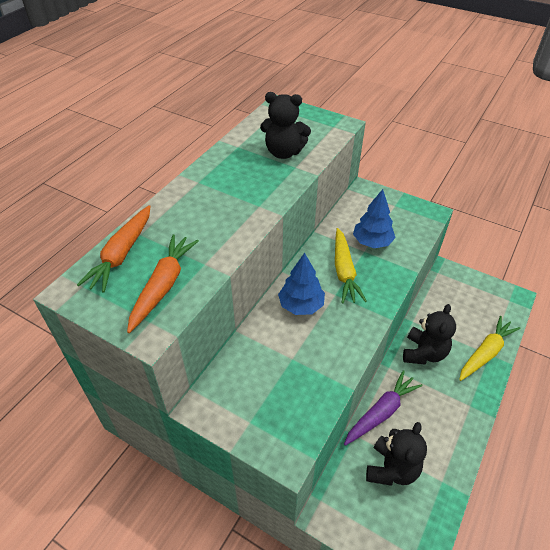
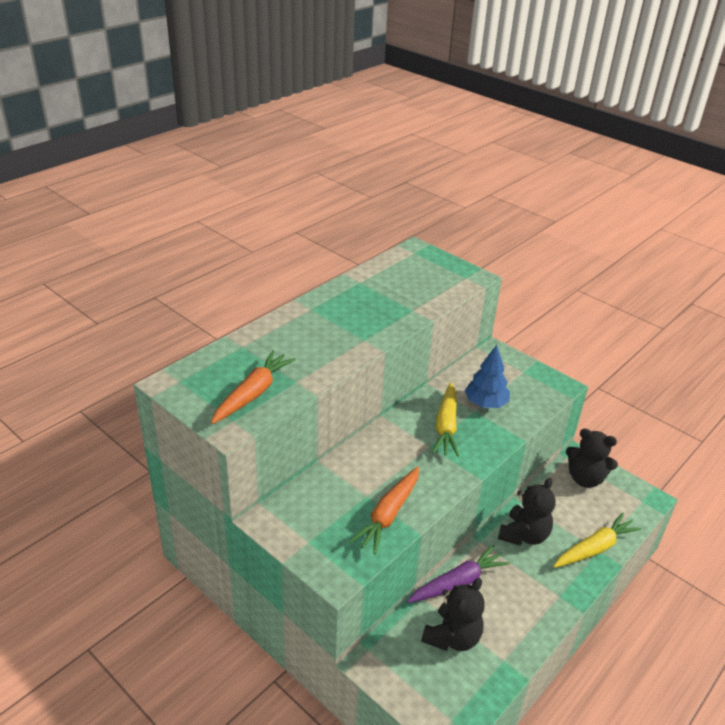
camera: 10 degrees right, 10 degrees down
orange carrot [77,205,151,293] -> orange carrot moved to [349,467,419,554]
black teddy bear [260,92,311,159] -> black teddy bear moved to [566,429,618,488]
blue tree [278,253,325,315] -> none

